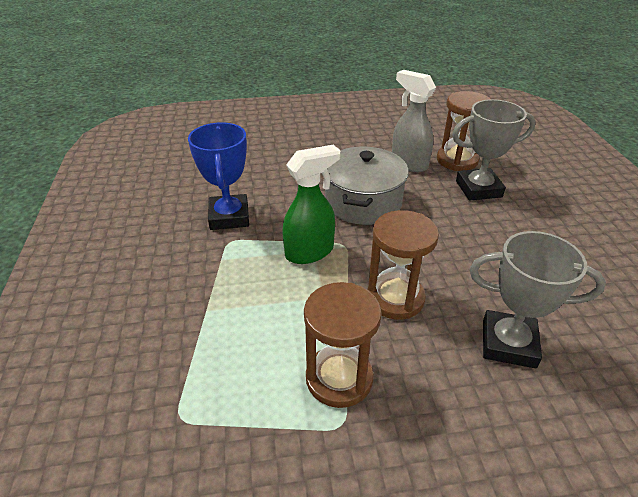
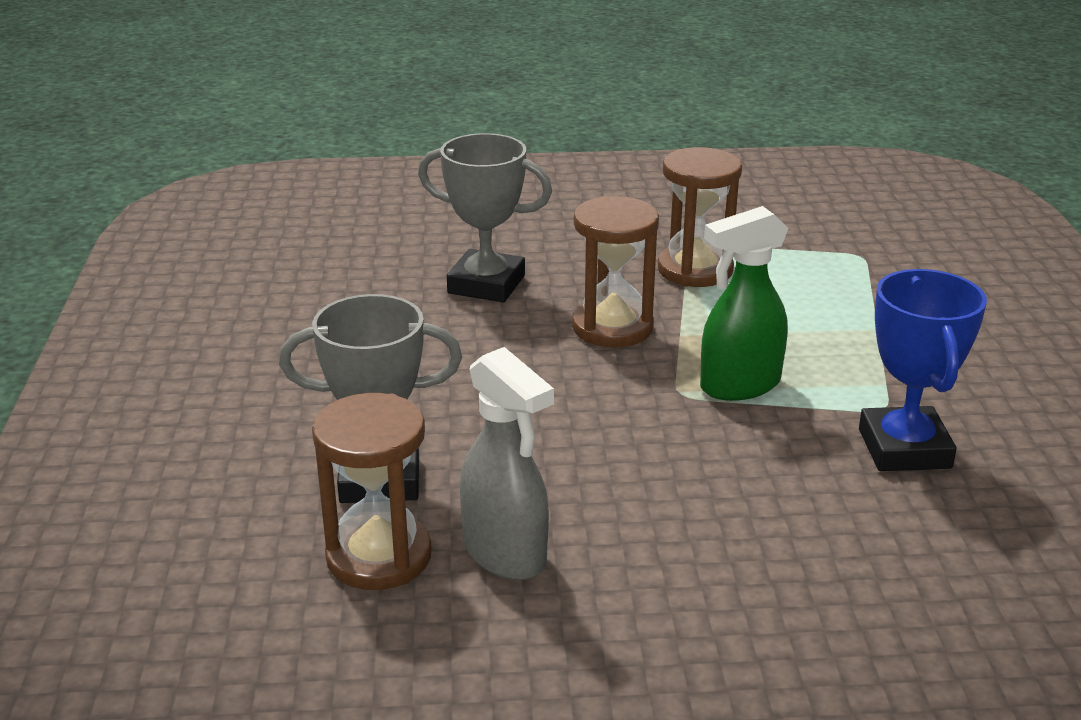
camera: 175 degrees left, 10 degrees down
grey pot [325,146,409,225] -> none

